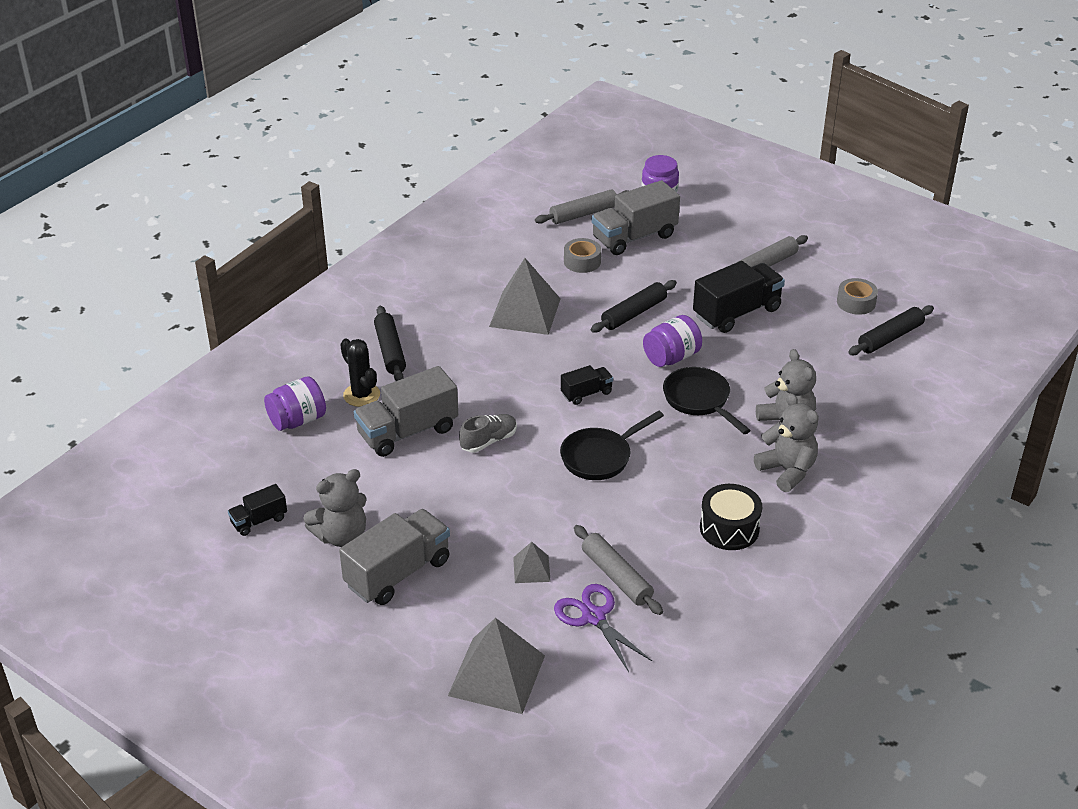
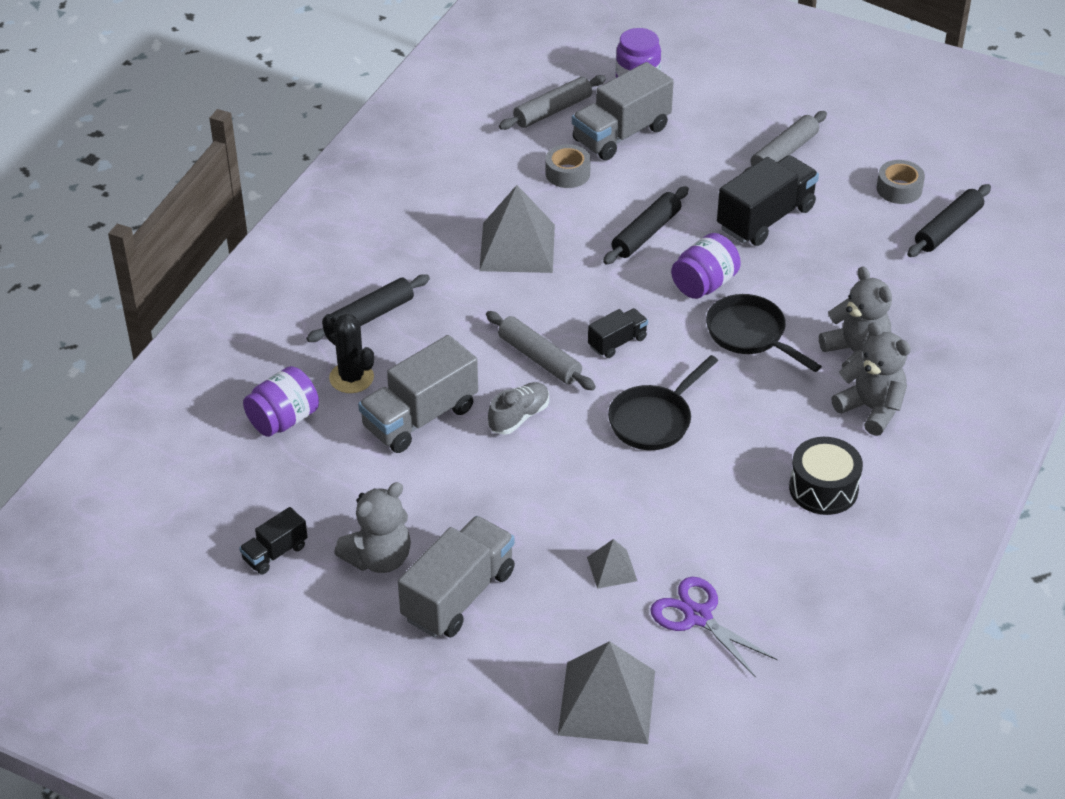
camera: 10 degrees left, 5 degrees up
black rolling pin [374,306,406,381] -> black rolling pin turned 75 degrees clockwise [306,274,430,342]
grey rolling pin [574,525,663,615] -> grey rolling pin moved to [486,311,596,390]

